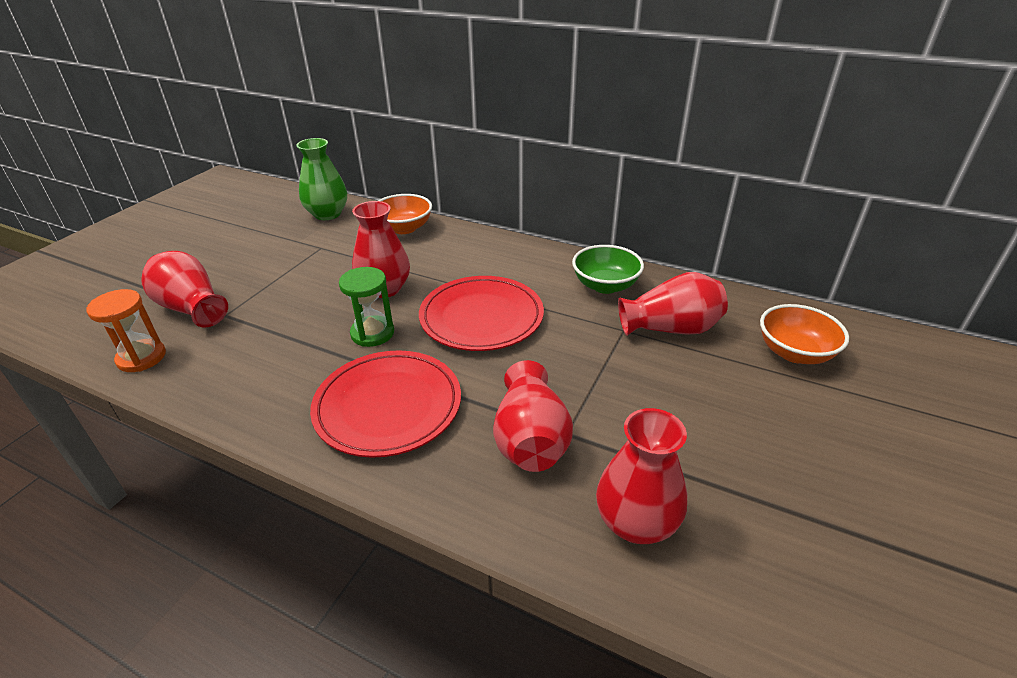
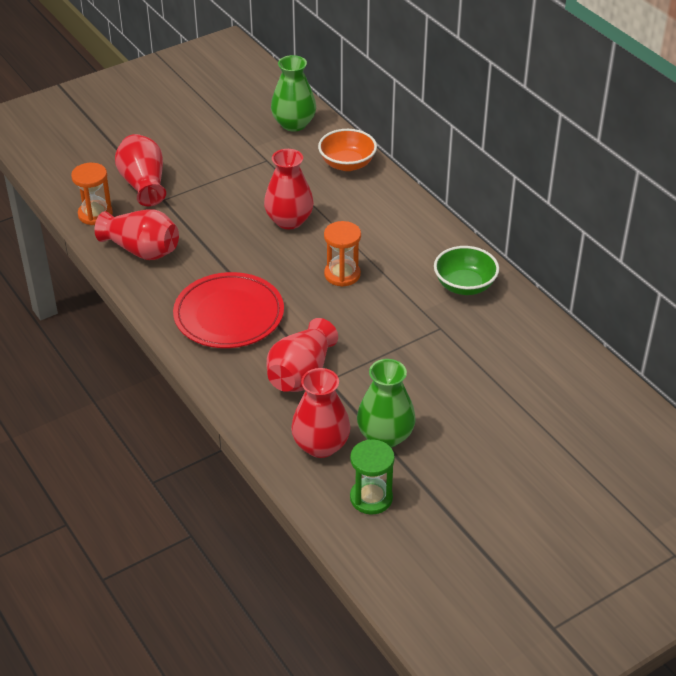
camera: 30 degrees right, 5 degrees up
green hourglass [339,267,394,347] -> green hourglass moved to [350,439,395,515]
red plate [419,276,544,351] -> orange hourglass [324,221,361,287]
red vase [618,272,728,336] -> red vase moved to [95,210,179,260]
orange bowl [760,304,849,364] -> none
none -> green vase [357,359,416,448]

